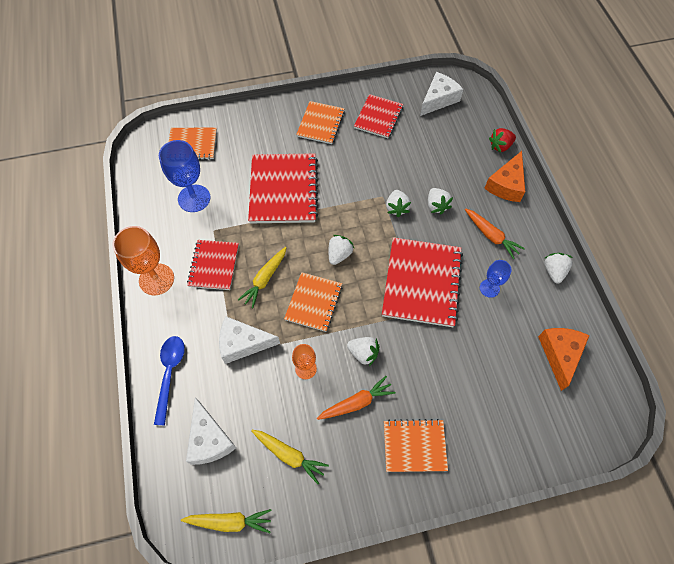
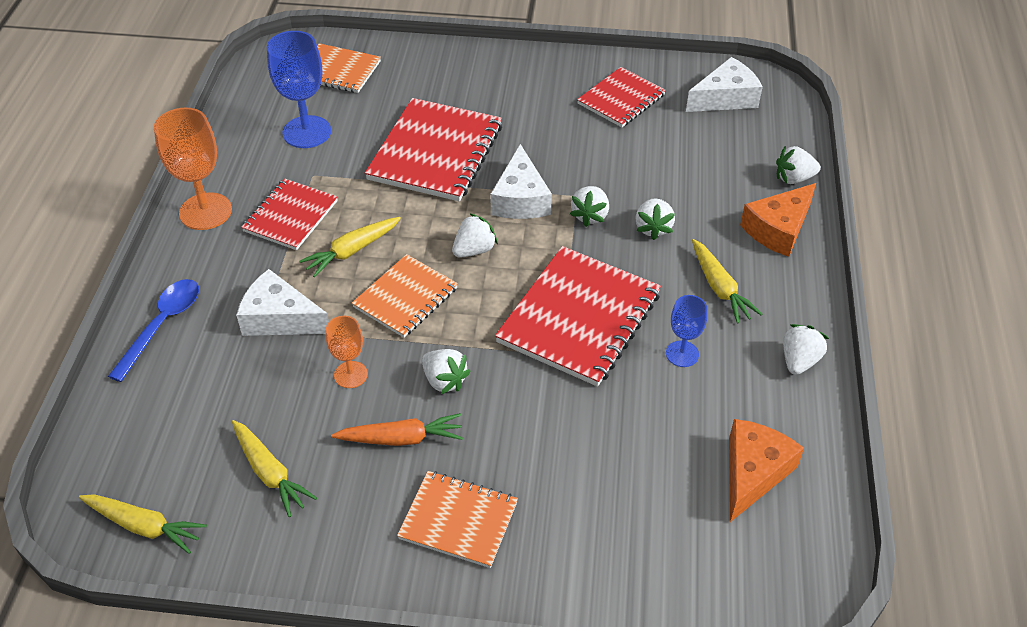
camera: 20 degrees right, 15 degrees down
white cheese [186,397,236,465] -> white cheese moved to [490,144,552,219]
orange notebook [296,101,345,144] -> none
orange carrot [465,209,525,259] -> yellow carrot [692,239,762,324]
red strawberry [489,128,516,153] -> white strawberry [776,146,821,184]

